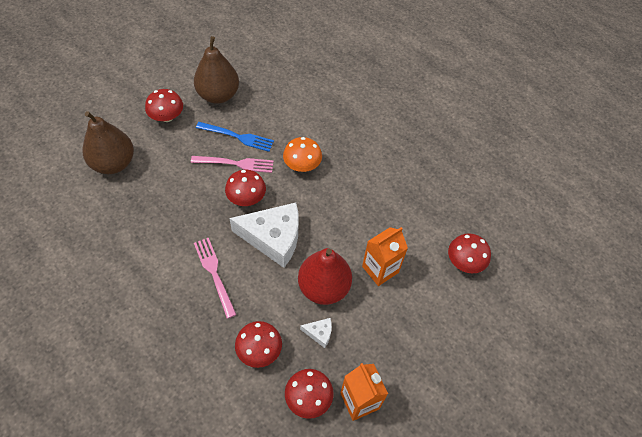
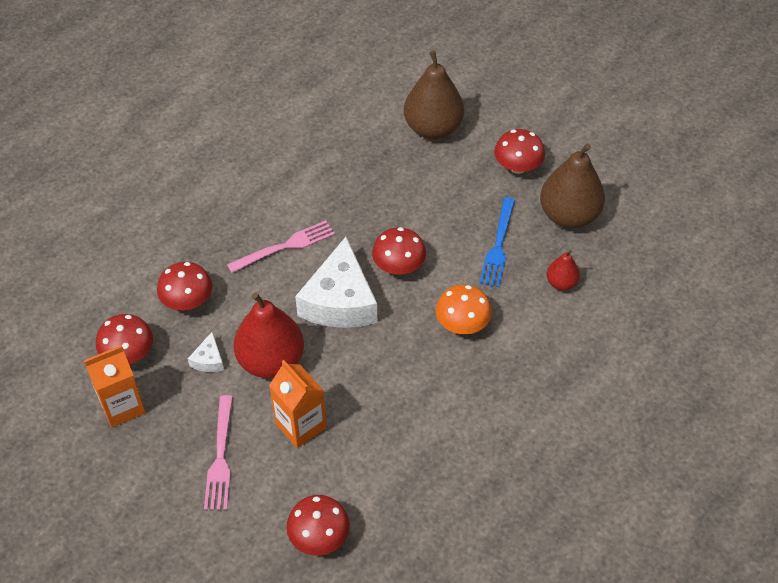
camera: 90 degrees right, 5 degrees down
pink fork [191,156,274,173] -> pink fork moved to [204,395,233,510]
none -> red pear [546,250,580,290]

